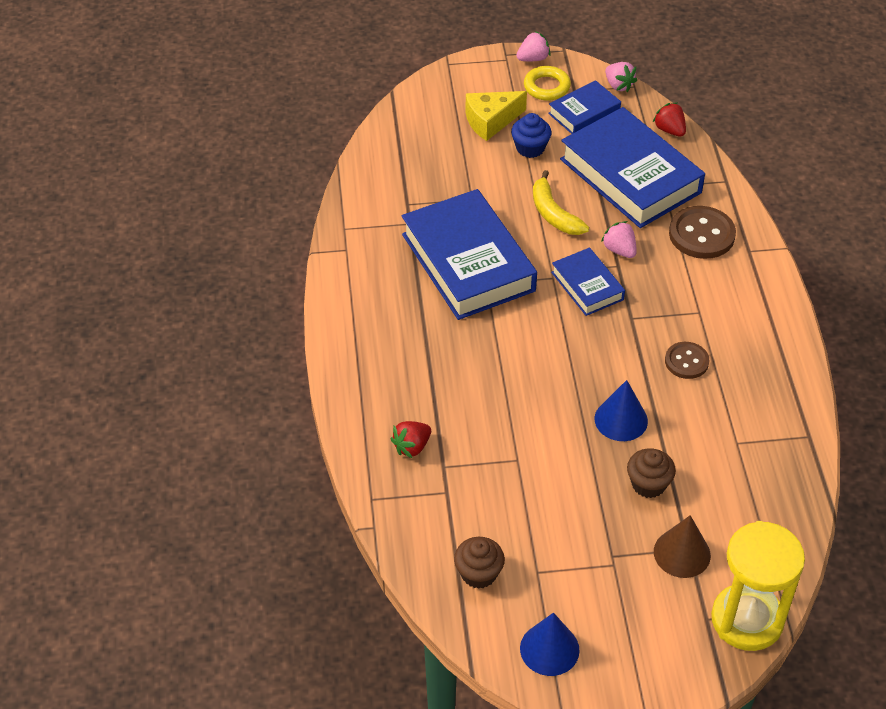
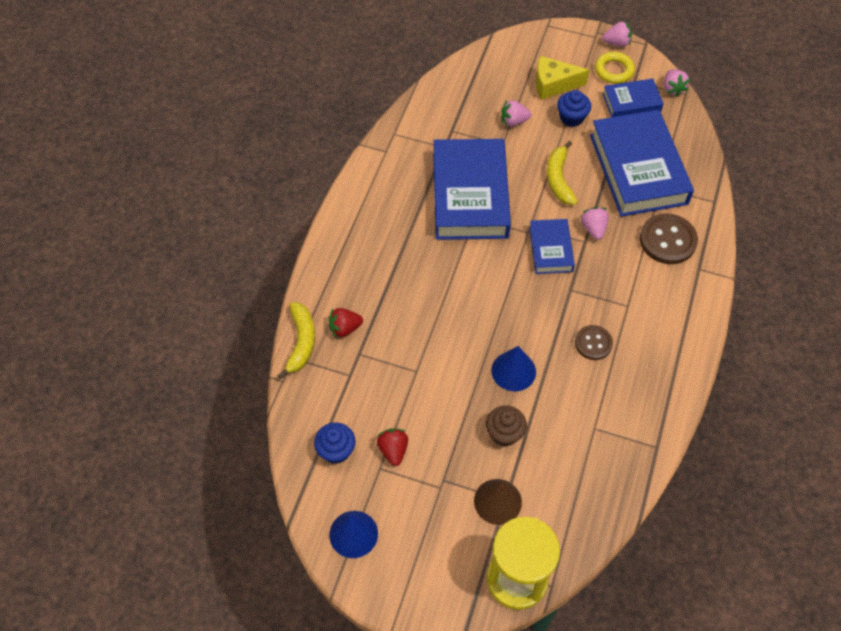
camera: 25 degrees right, 10 degrees up
brown cupcake [454,537,505,589] -> blue cupcake [314,422,356,464]
red strawberry [653,103,686,137] -> red strawberry moved to [377,428,408,466]
none -> yellow banana [278,302,315,379]
none -> pink strawberry [501,100,531,127]

